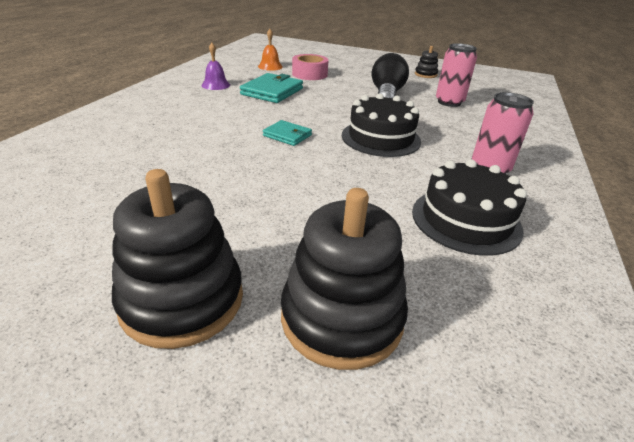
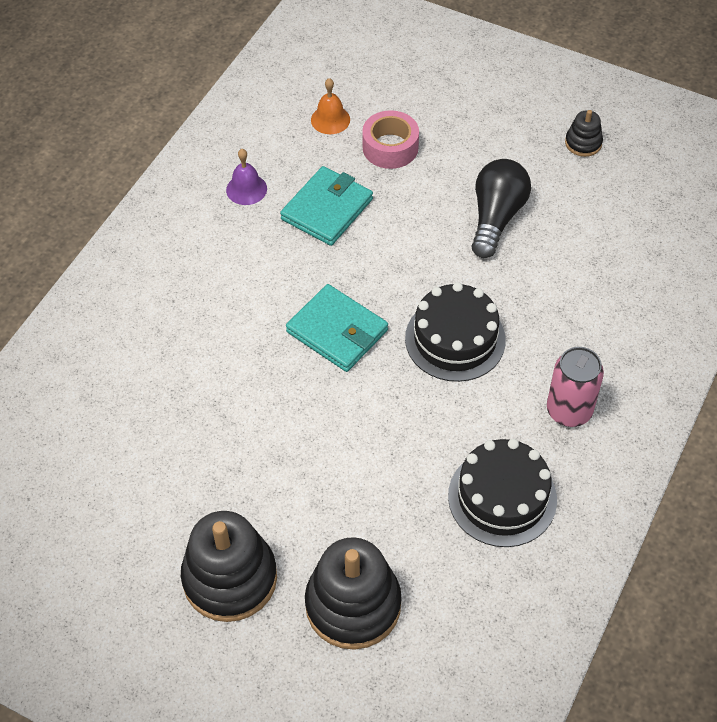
camera: 10 degrees right, 20 degrees up
turquoise wallet [263,120,312,146] -> turquoise wallet [286,284,388,372], size x1.66
pink can [436,43,477,107] -> none

